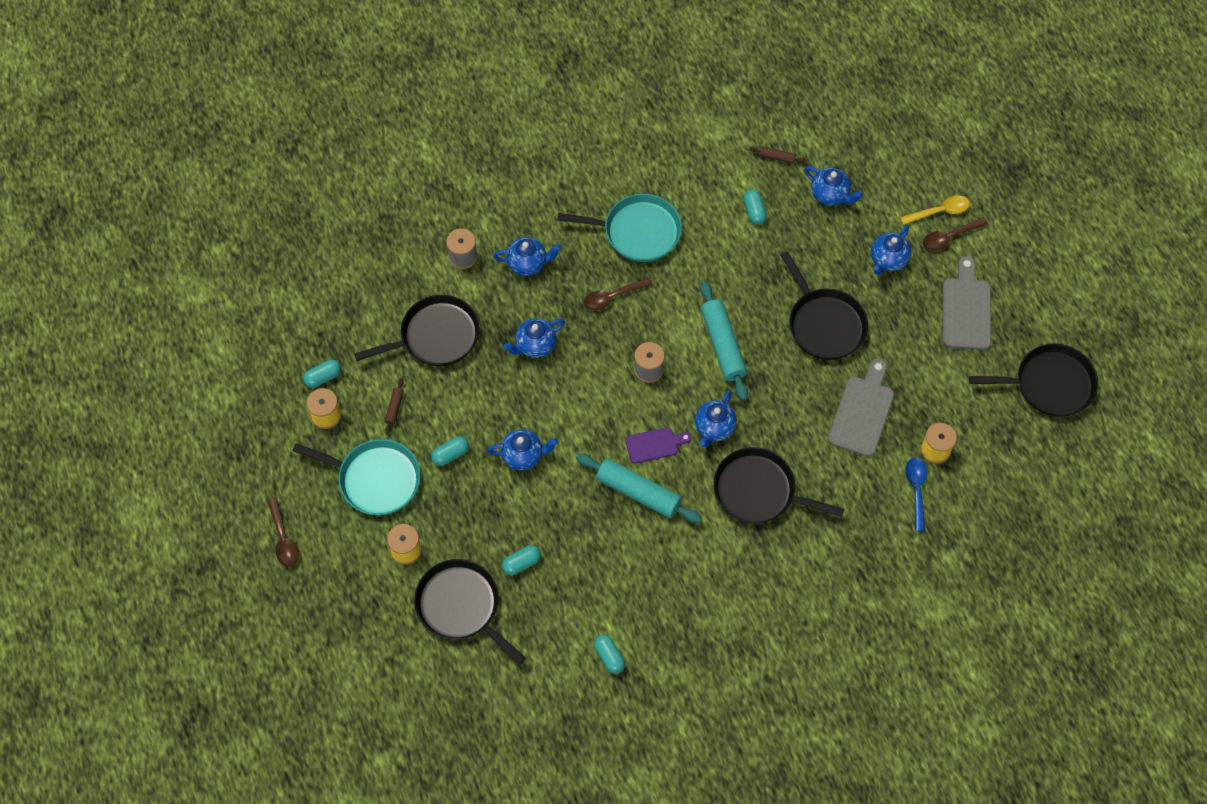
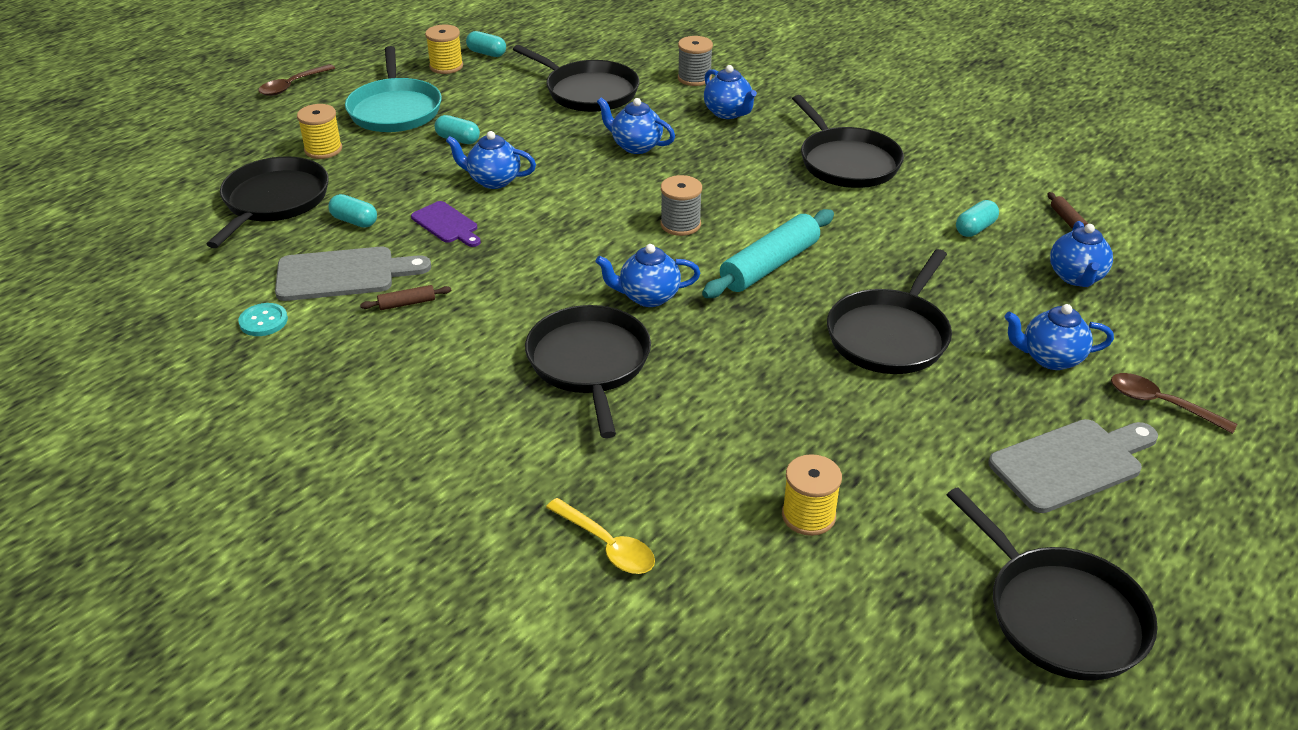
camera: 60 degrees right, 25 degrees down
brown rolling pin [385,378,404,434] -> brown rolling pin moved to [360,285,452,310]
blue teapot [487,429,558,470] -> blue teapot turned 135 degrees clockwise [446,131,536,189]
turquoise pan [557,194,682,262] -> black pan [792,95,904,188]
turquoise rolling pin [576,454,702,523] -> none
brown spoon [584,278,653,311] -> none
turquoise capsule [594,635,625,674] -> turquoise button [238,303,288,336]
purple cutting board [625,427,691,464] -> purple cutting board moved to [411,201,481,247]
grey cutting board [828,359,894,457] -> grey cutting board moved to [275,247,431,301]
yellow spoon [900,196,970,225] -> yellow spoon moved to [546,498,655,574]
blue spoon [905,458,927,531] -> none

